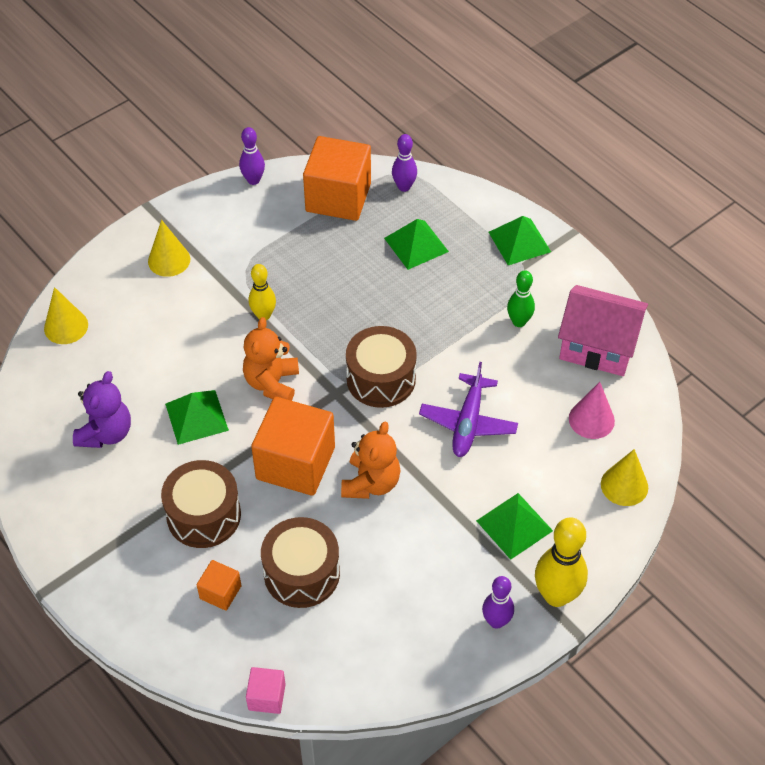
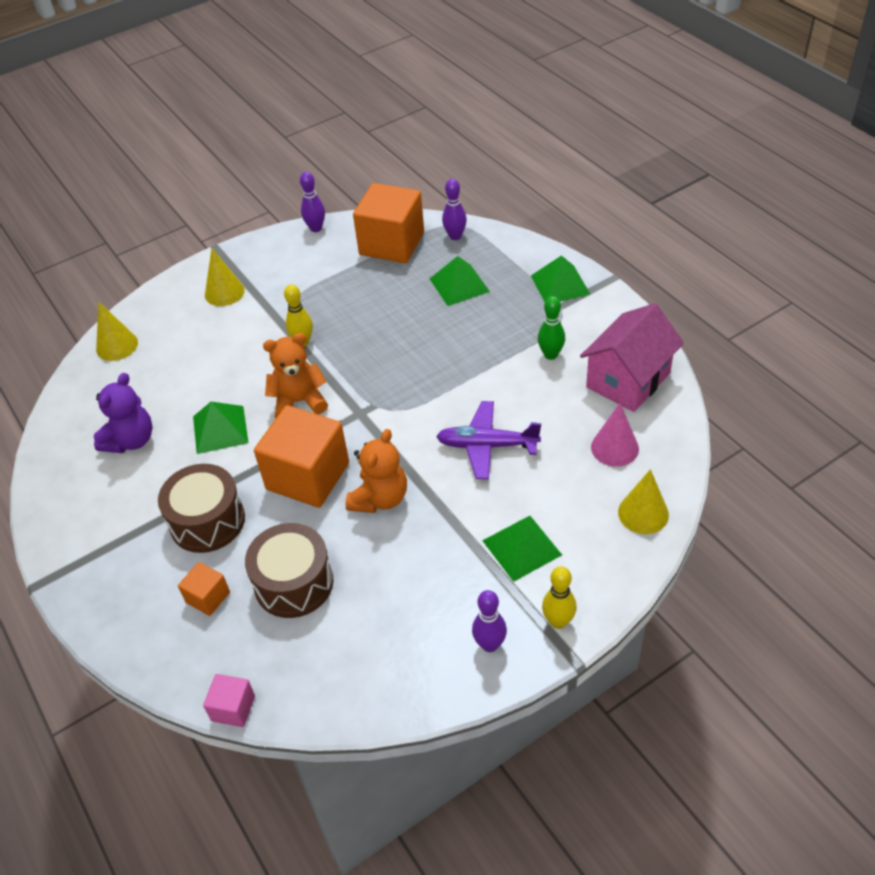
camera: 10 degrees right, 5 degrees down
orange teddy bear [243,317,299,401] -> orange teddy bear turned 60 degrees clockwise [263,333,328,418]
brown drum [346,326,417,408] -> none
purple plane [419,362,518,457] -> purple plane turned 75 degrees clockwise [436,401,541,479]
yellow bowling pin [535,517,588,607] -> yellow bowling pin [542,566,577,629], size x0.61
pink house [558,285,648,376] -> pink house turned 75 degrees counterclockwise [580,303,684,412]

